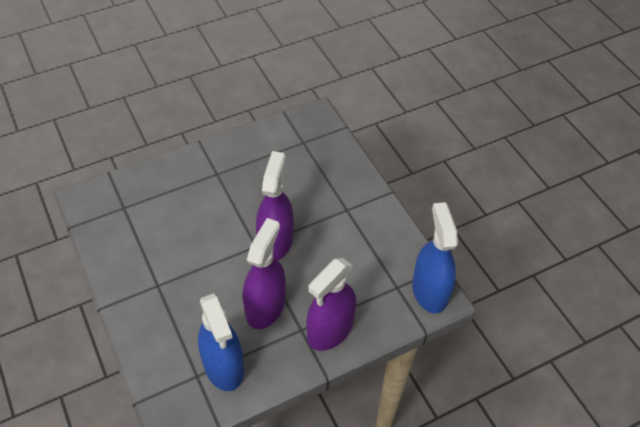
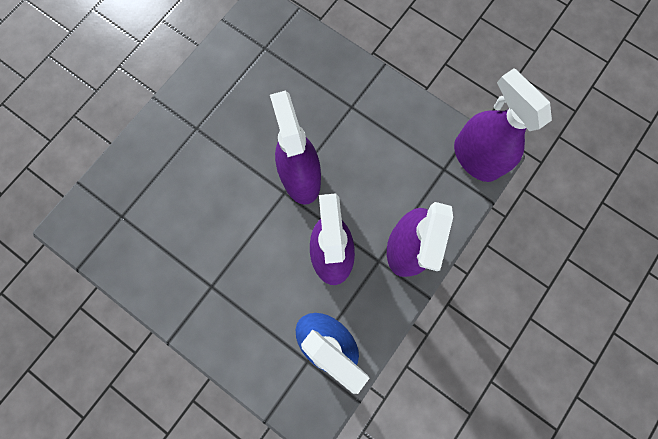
camera: 25 degrees left, 25 degrees up
blue spray bottle [412,202,458,313] -> purple spray bottle [454,68,552,182]

